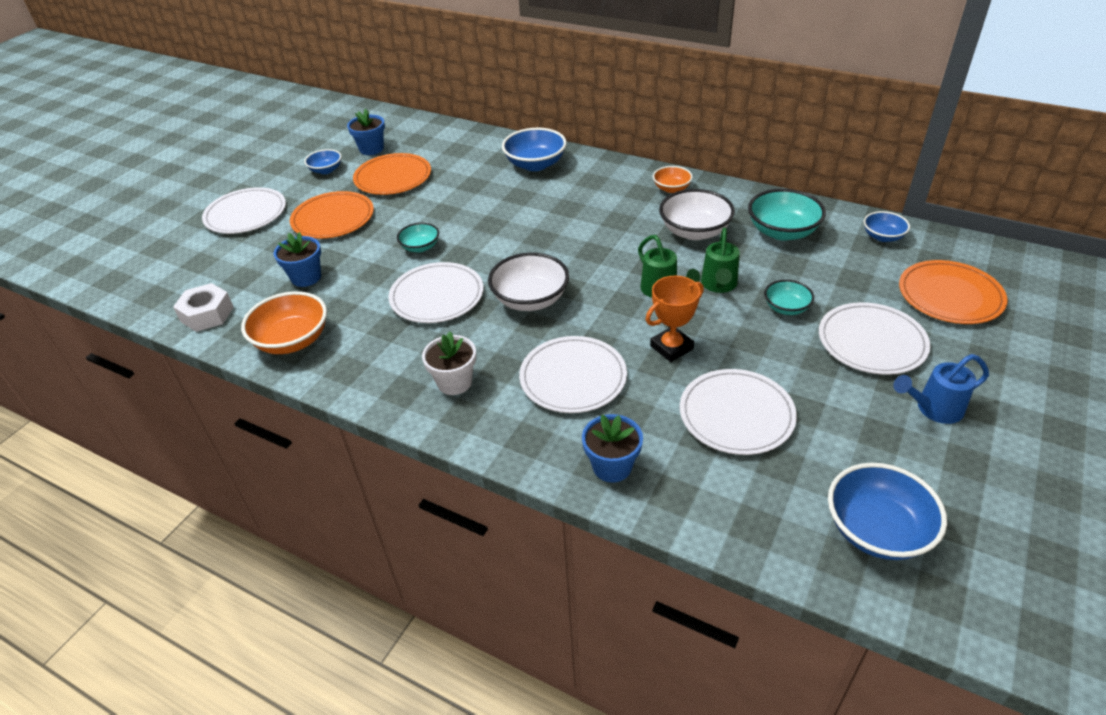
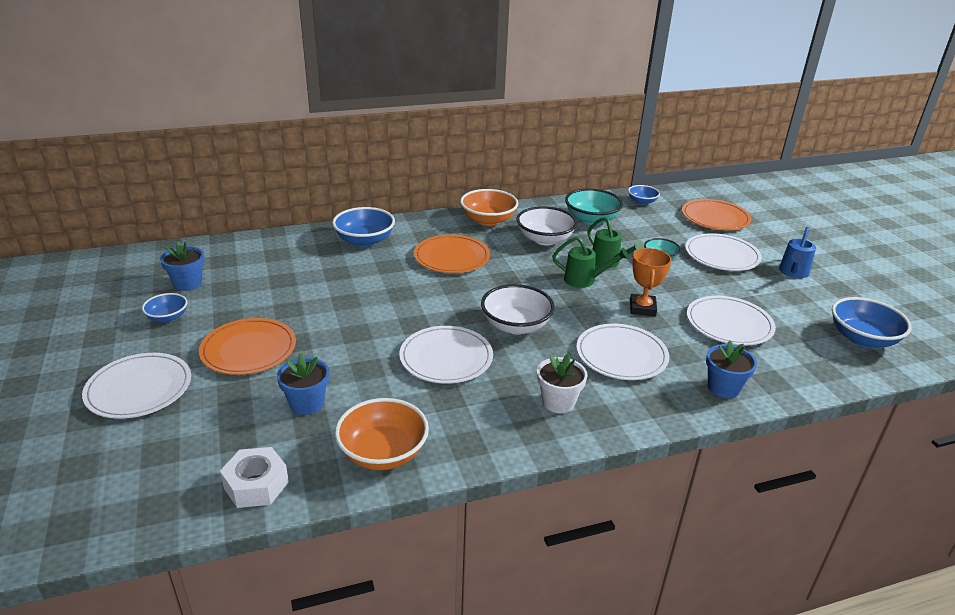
camera: 50 degrees left, 10 degrees down
orange plate [353,153,431,195] -> orange plate moved to [414,235,490,273]
turquoise bowl [397,223,439,252] -> none
orange bowl [653,166,693,193] -> orange bowl [460,189,518,226], size x1.72

